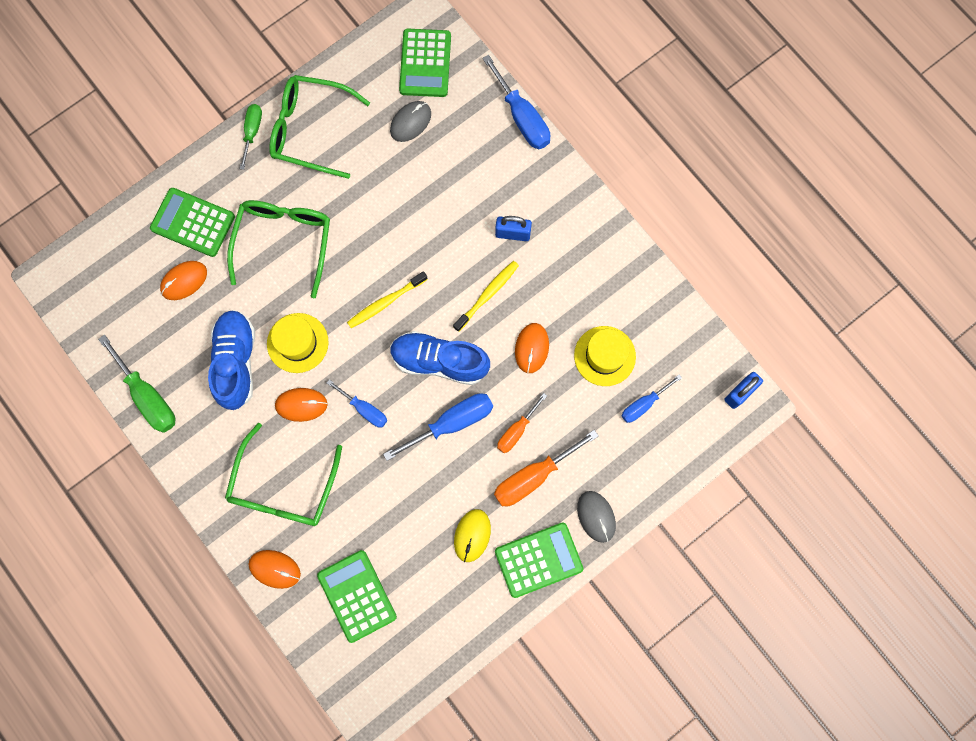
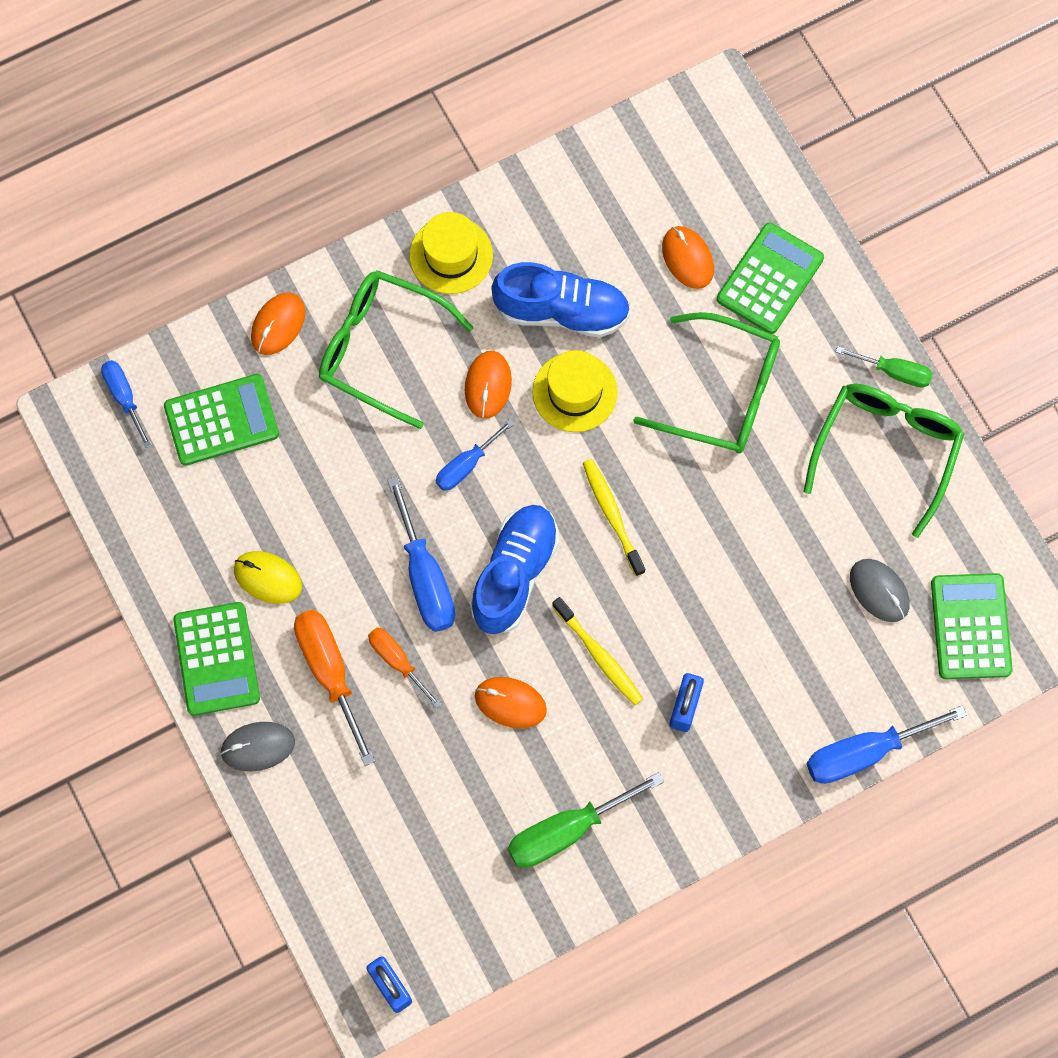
camera: 100 degrees right, 5 degrees down
green screwdriver [98,335,176,433] -> green screwdriver moved to [508,772,664,868]
green calculator [399,29,451,97] -> green calculator turned 75 degrees clockwise [931,573,1013,679]
yellow hat [574,326,636,386] -> yellow hat moved to [409,212,493,294]
blue screwdriver [622,375,682,423] -> blue screwdriver moved to [101,360,151,448]

